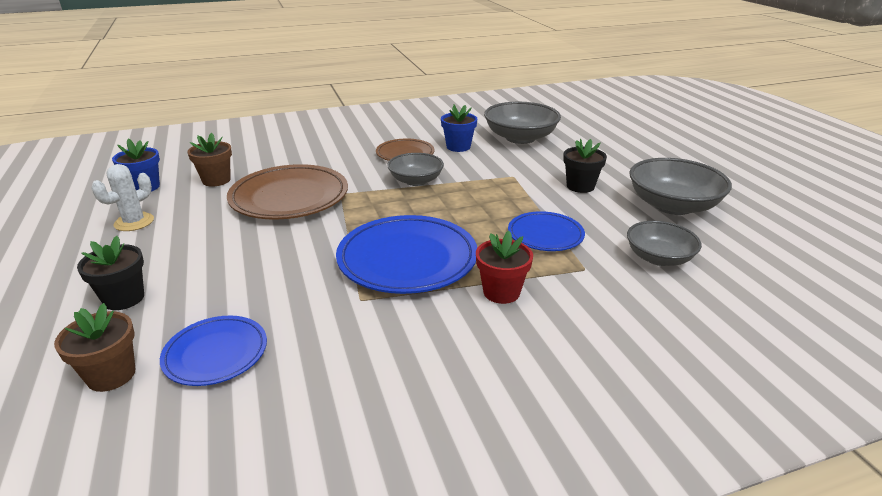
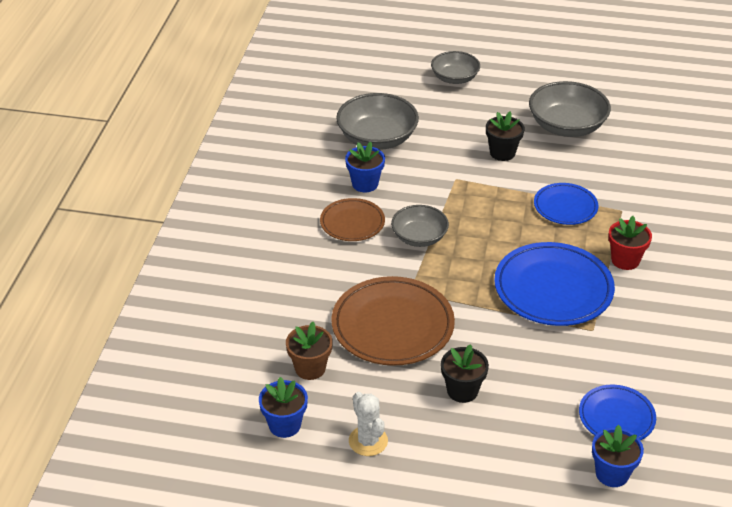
camera: 60 degrees left, 10 degrees up
brown flower pot [54,303,135,392] -> blue flower pot [592,425,644,487]
black flower pot [77,236,144,310] -> black flower pot moved to [441,344,489,403]
grey bowl [627,221,702,266] -> grey bowl moved to [431,51,480,84]

